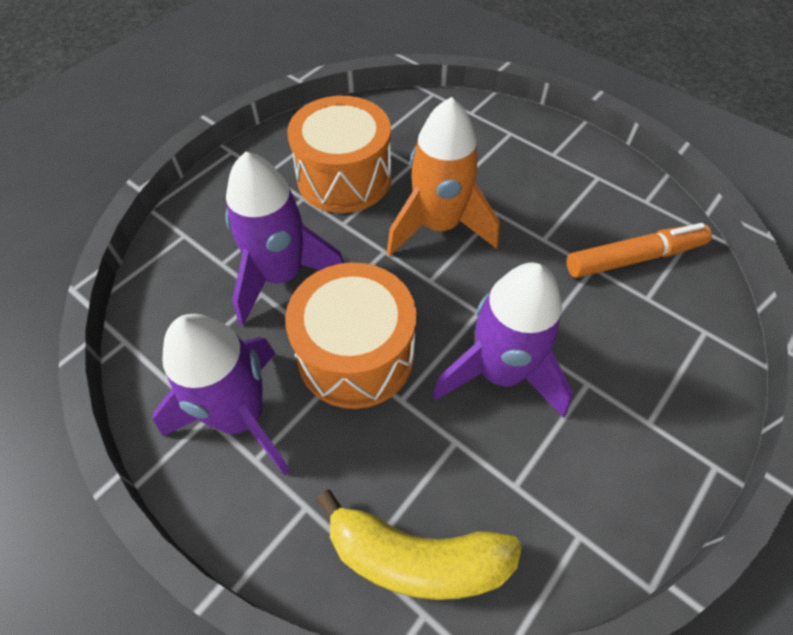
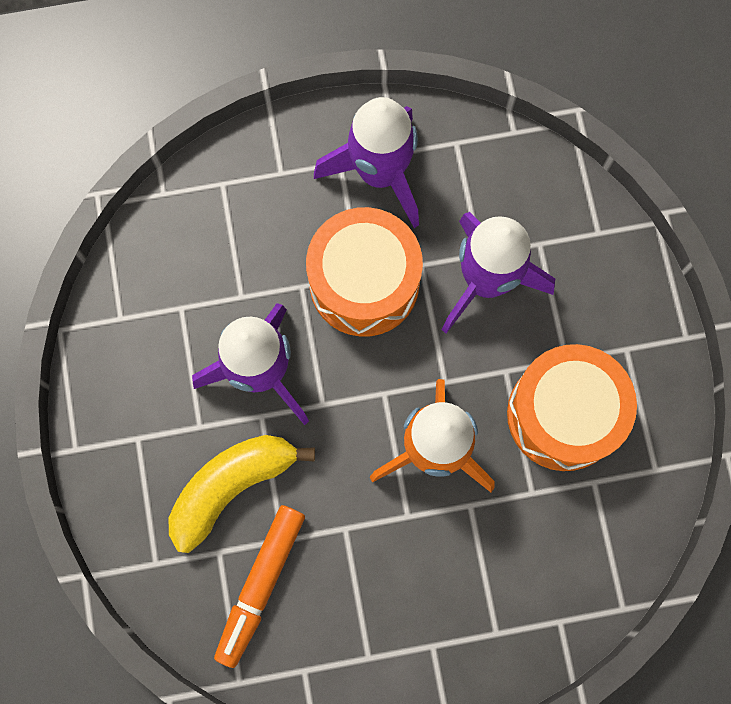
camera: 130 degrees right, 20 degrees up
yellow banana [316,490,522,600] -> yellow banana moved to [169,435,315,553]

